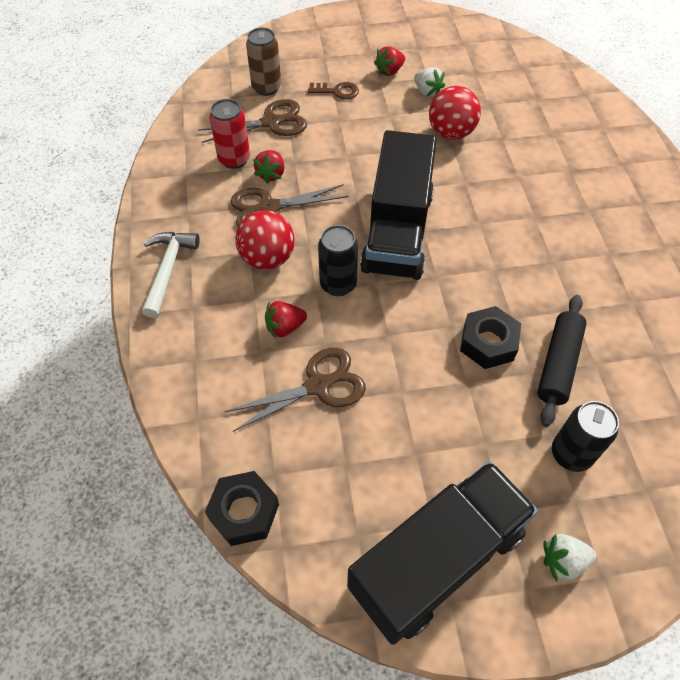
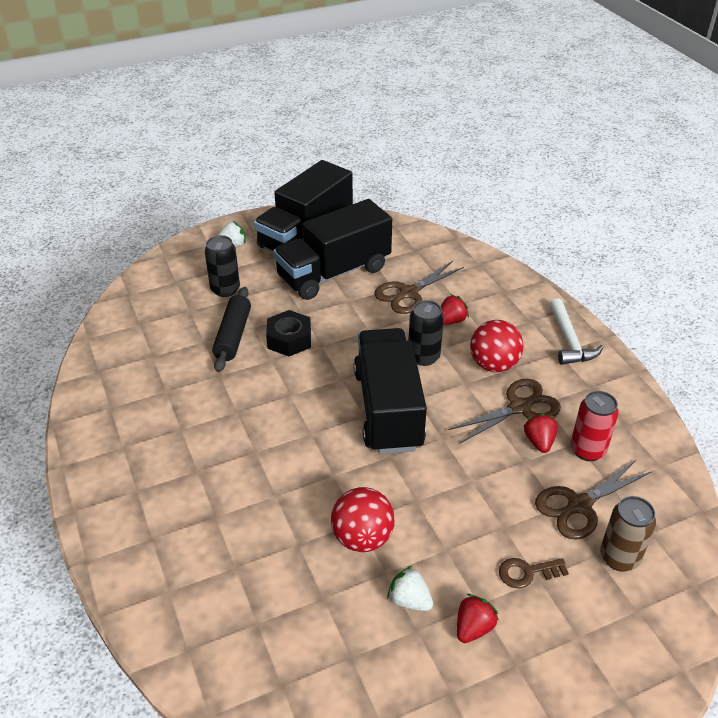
camera: 165 degrees right, 15 degrees down
black nut [205,471,279,546] -> none
none -> black truck [273,199,392,300]

